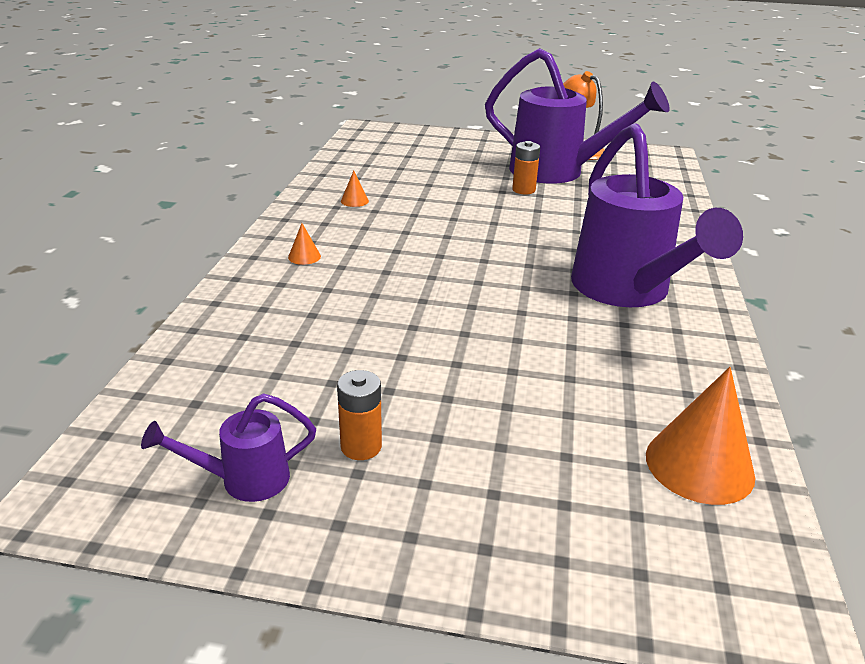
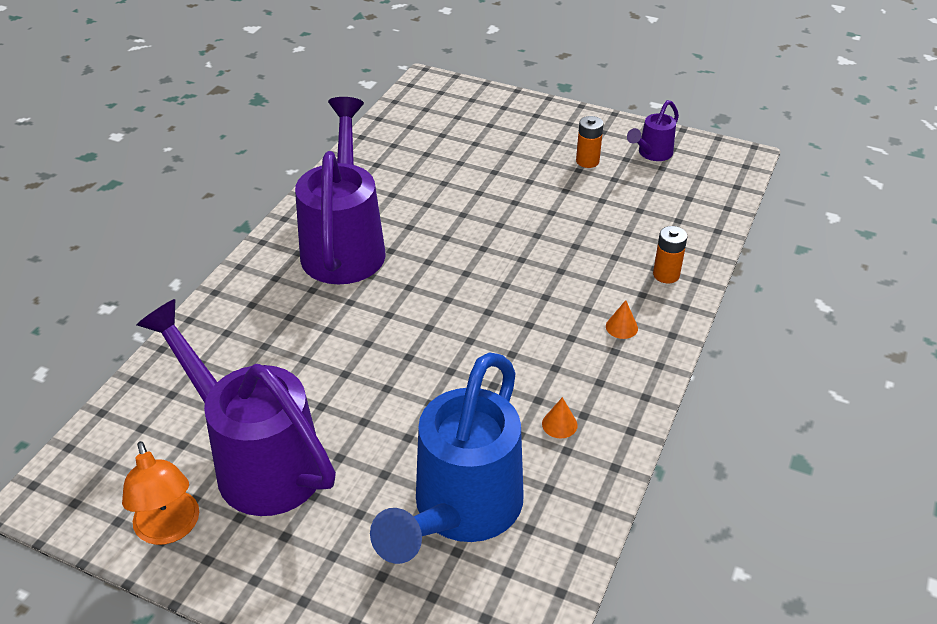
camera: 165 degrees left, 10 degrees up
purple watering can [141,393,316,502] -> purple watering can turned 135 degrees clockwise [627,100,679,161]
orange battery [512,141,540,195] -> orange battery moved to [653,226,687,283]
orange cone [646,367,755,505] -> none
none -> blue watering can [370,352,524,564]

